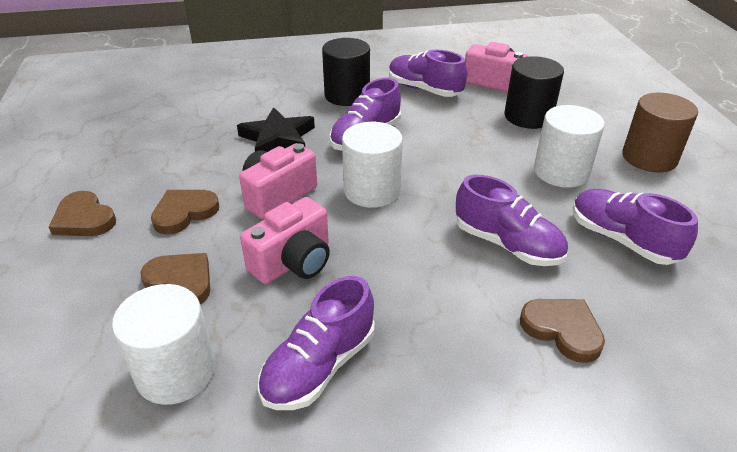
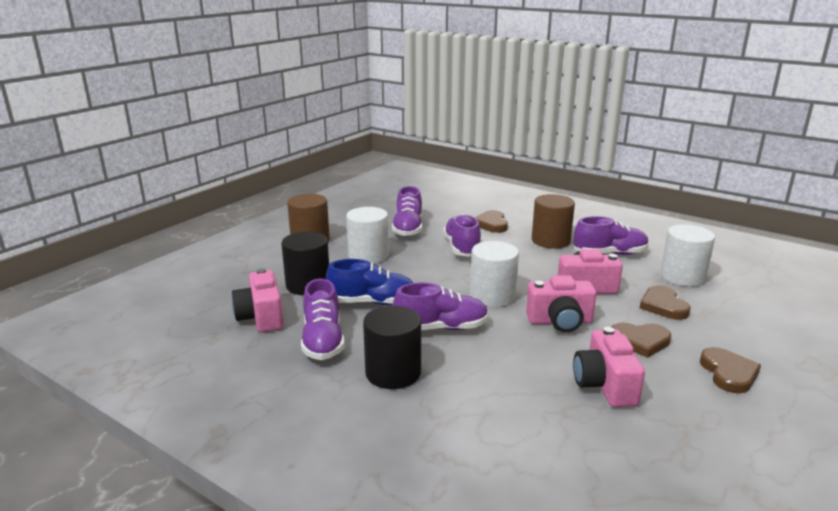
camera: 135 degrees left, 15 degrees down
black star [237,107,315,152] -> none
none -> blue shoe [326,259,413,305]
none -> brown cylinder [532,194,575,249]
none -> pink camera [573,327,645,407]

